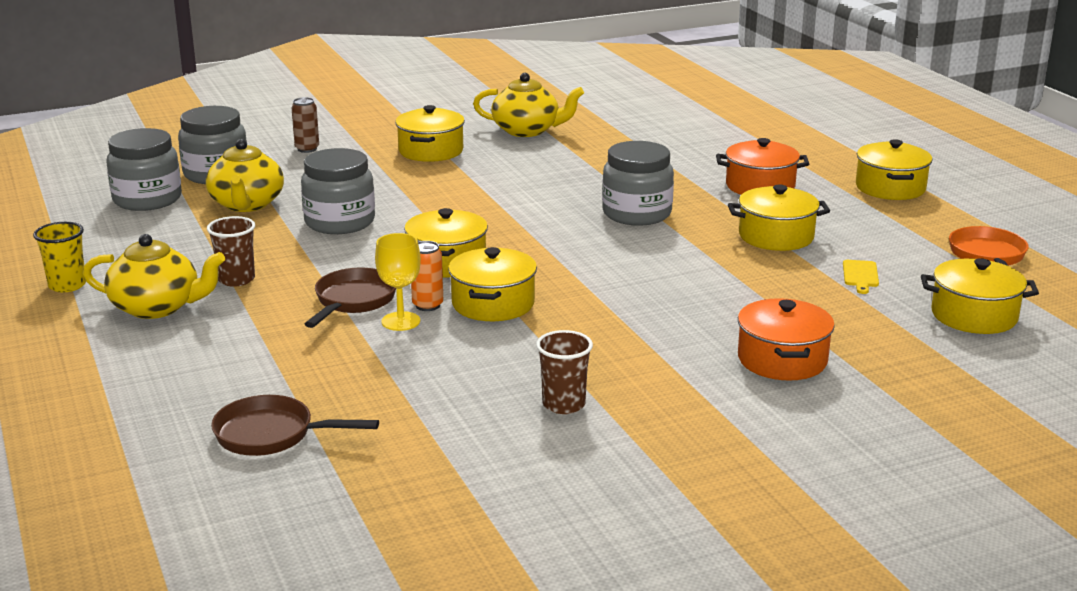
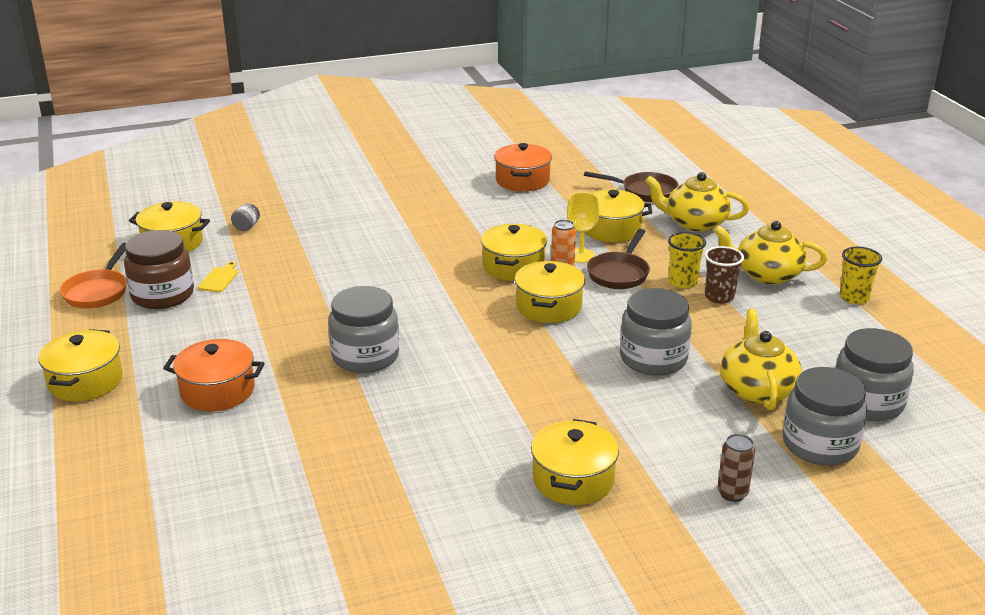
camera: 175 degrees left, 5 degrees up
yellow teapot [473,73,584,137] -> yellow teapot moved to [645,172,749,232]
brown cup [536,330,593,414] -> none
yellow pot [728,185,830,251] -> yellow pot moved to [585,189,652,243]
orange pot [738,298,835,381] -> orange pot moved to [494,143,552,191]
none -> brown jar [124,230,194,309]
none -> grey jar [231,203,260,231]
none -> yellow cup [668,232,706,288]

